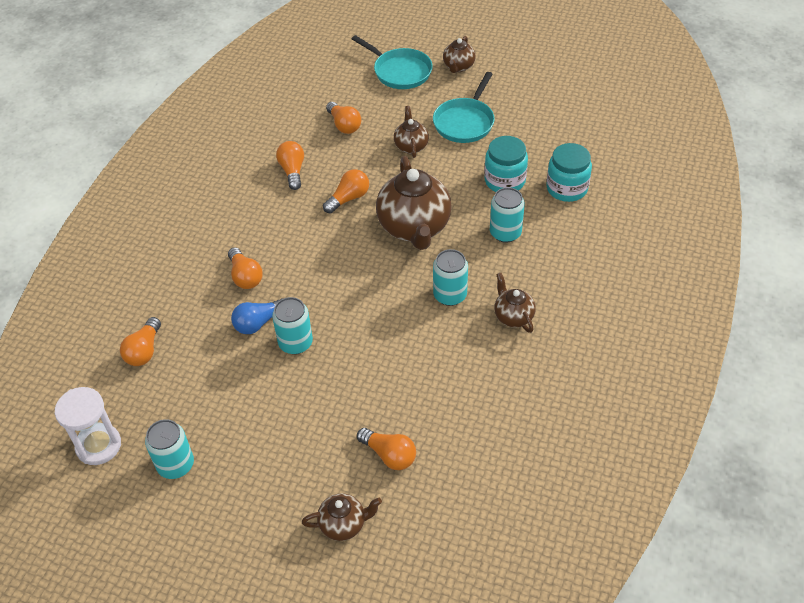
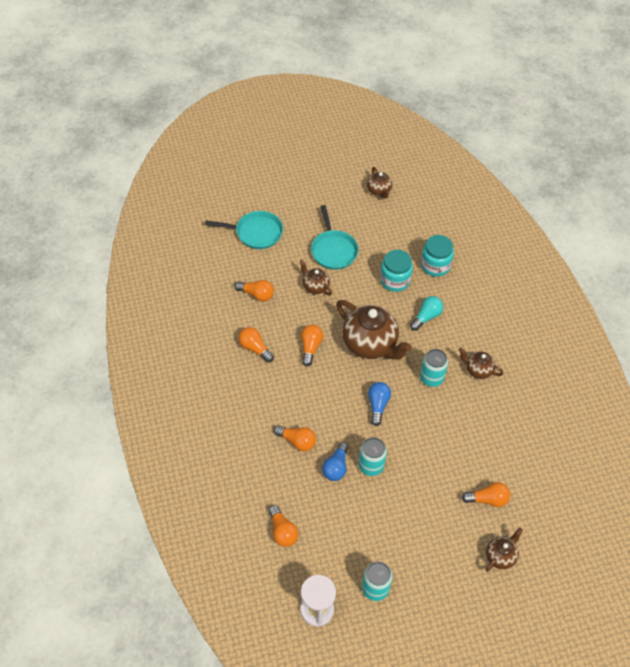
camera: 40 degrees left, 5 degrees up
brown teapot [443,36,476,73] -> brown teapot moved to [367,167,392,199]
turquoise can [490,187,525,243] -> turquoise light bulb [410,296,443,331]
none -> blue light bulb [368,382,391,426]

